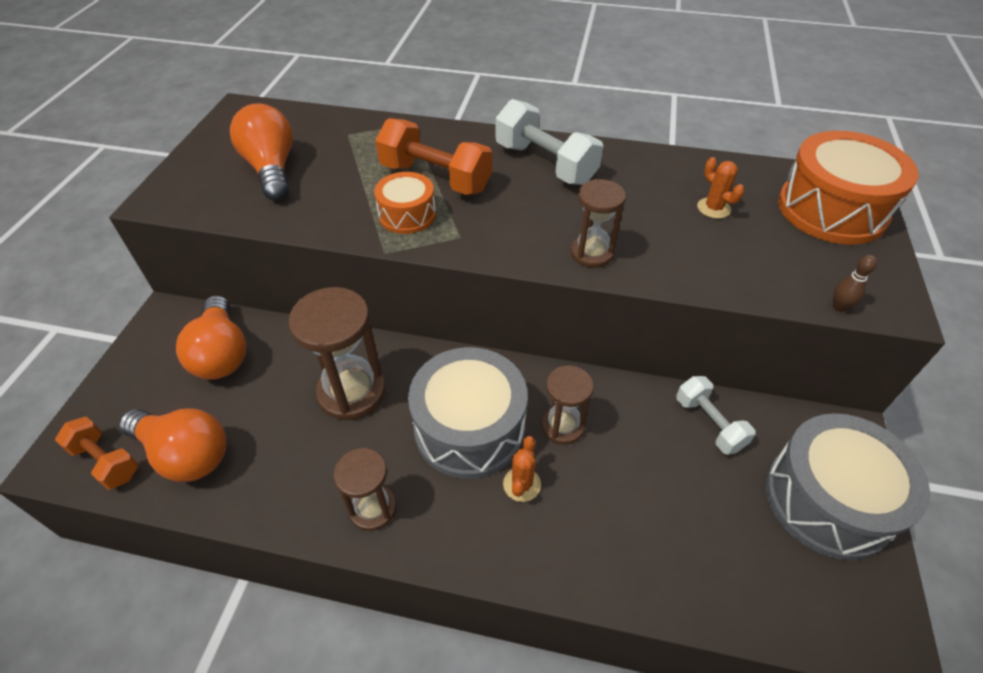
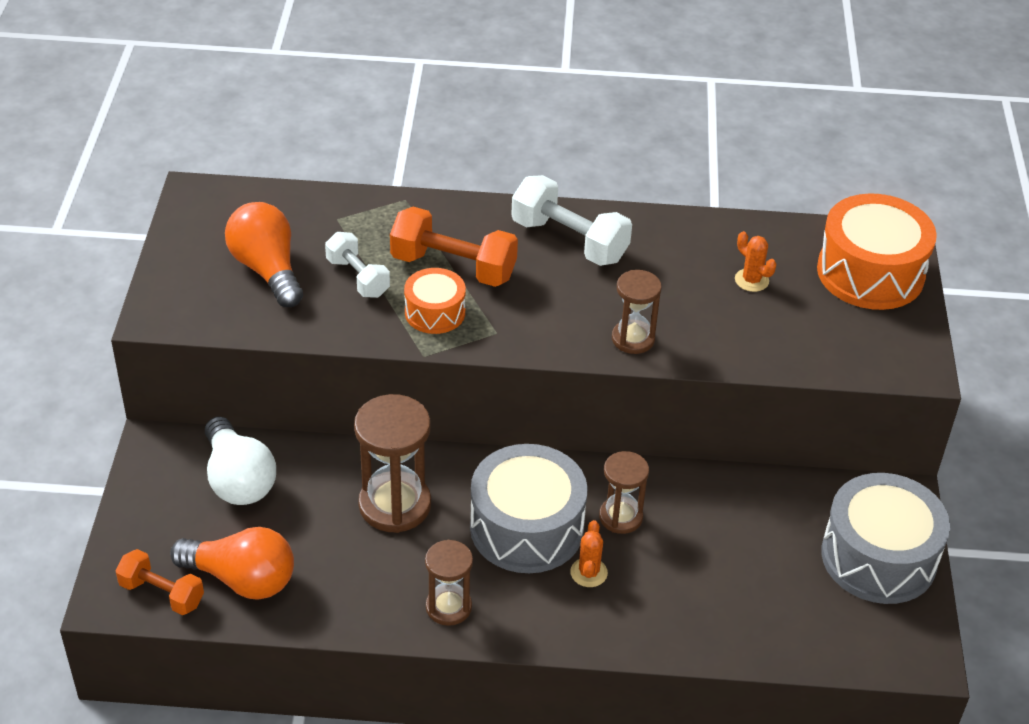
camera: 10 degrees left, 5 degrees down
orange light bulb [176,295,246,380] -> white light bulb [205,416,276,505]
white dumbbell [676,376,755,455] -> white dumbbell moved to [325,232,390,298]
brown bowling pin [833,255,877,312] -> none

